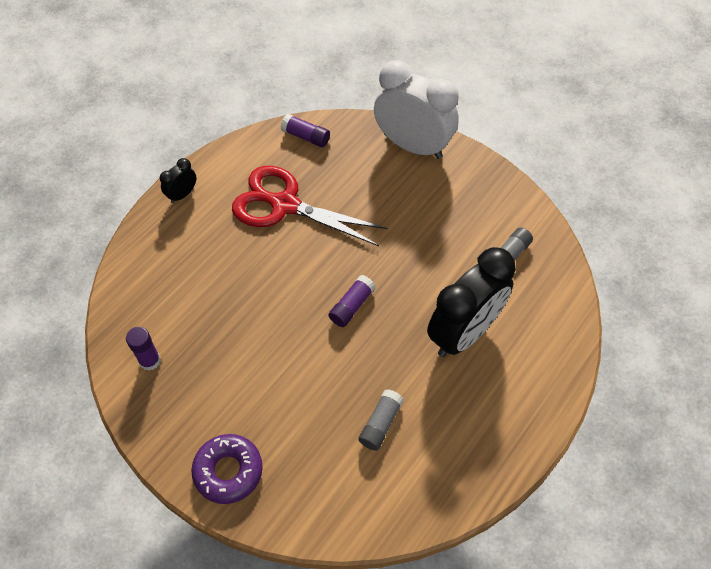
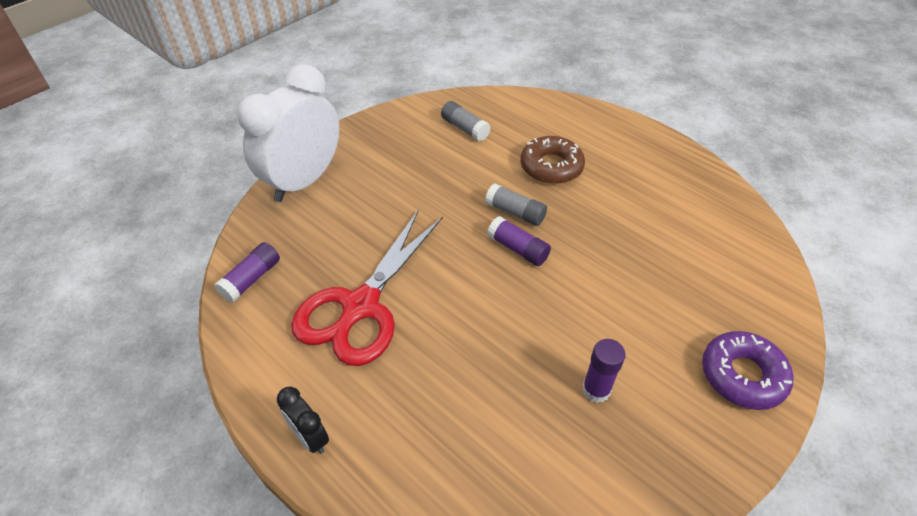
camera: 85 degrees left, 10 degrees down
purple glue stick [126,327,161,371] -> purple glue stick moved to [582,339,626,403]
grey glue stick [358,389,404,450] -> grey glue stick moved to [485,183,547,226]
black clock [427,247,516,357] -> brown donut [521,136,585,184]

